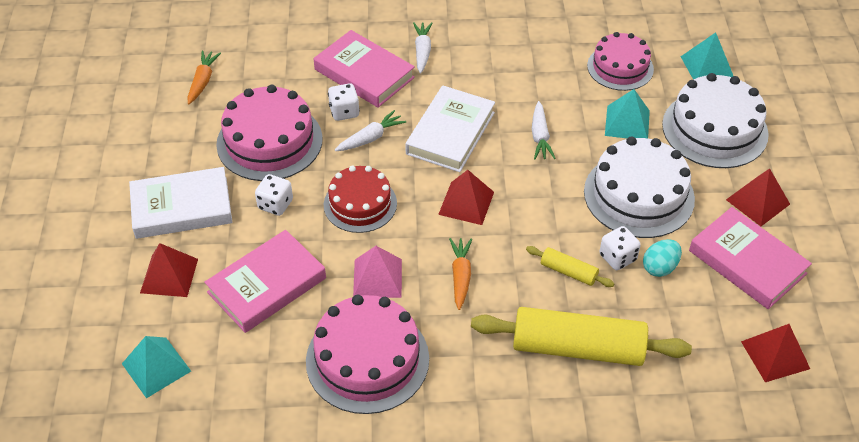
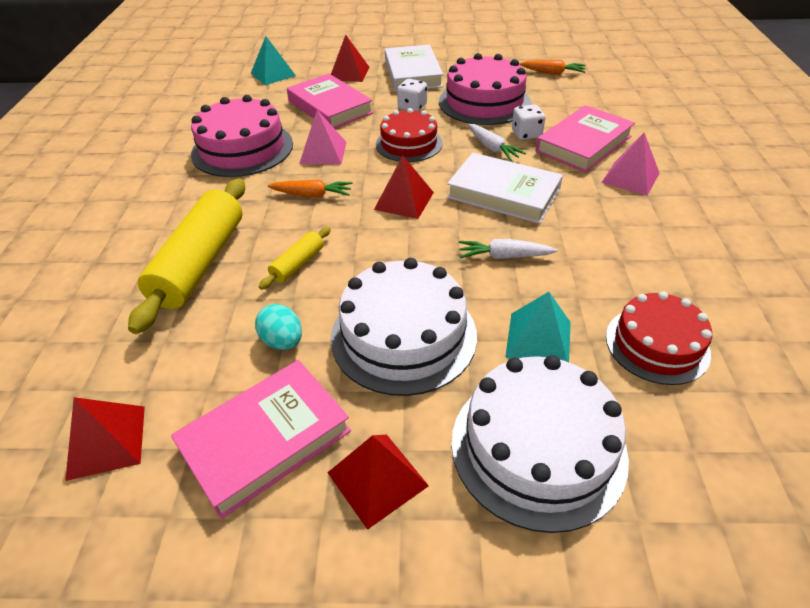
camera: 95 degrees right, 5 degrees down
white carrot [413,22,432,74] -> pink pyramid [601,133,660,196]
pink cake [587,32,654,91] -> red cake [606,291,712,385]
white dice [599,226,641,270] -> none
turquoise pyramid [681,33,733,79] -> none

